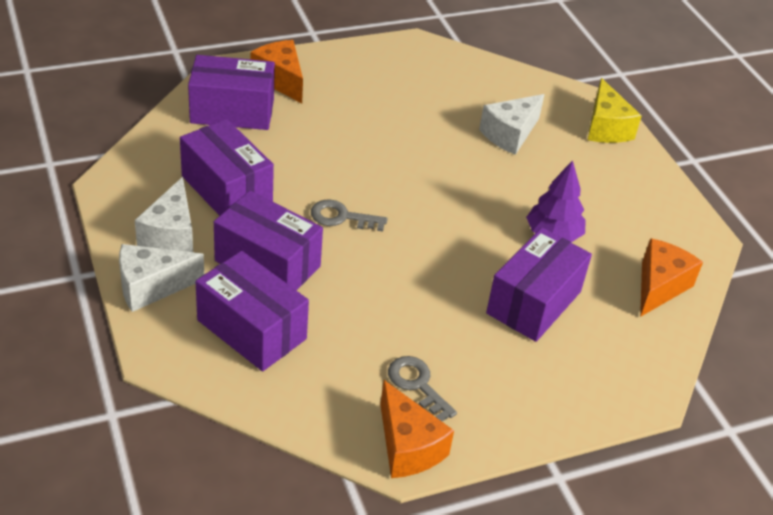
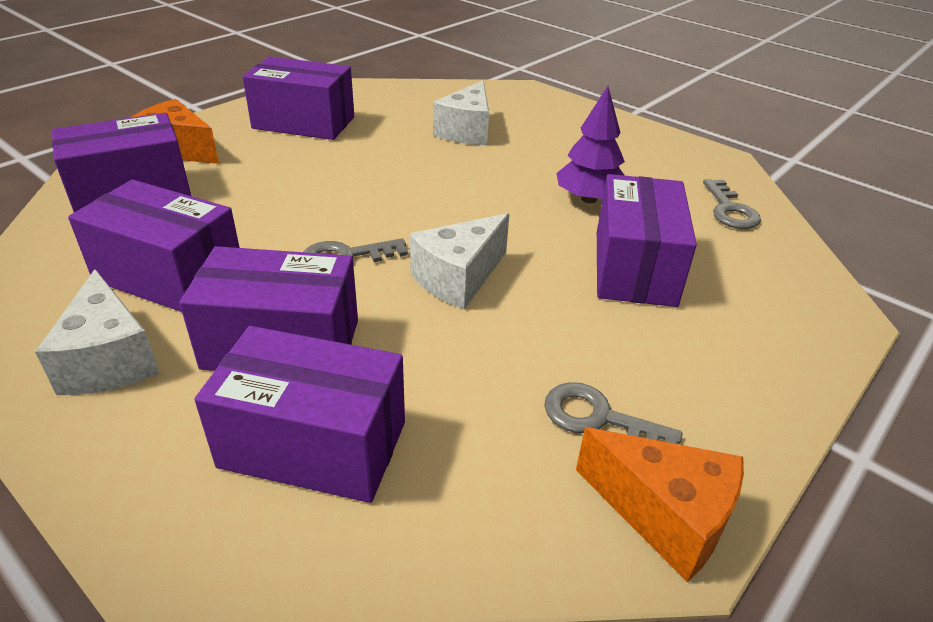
camera: 25 degrees left, 5 degrees down
white cheese [119,244,204,312] -> white cheese moved to [410,213,509,309]
yellow cheese [588,78,642,143] -> none
orange cheese [640,238,703,317] -> grey key [703,179,761,229]
none -> purple box [243,56,354,140]

